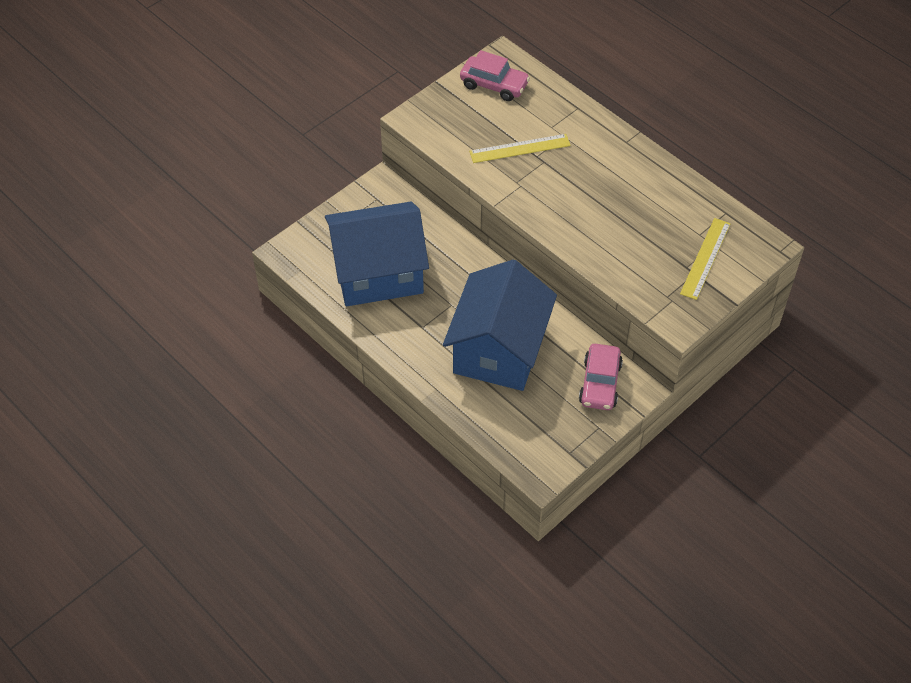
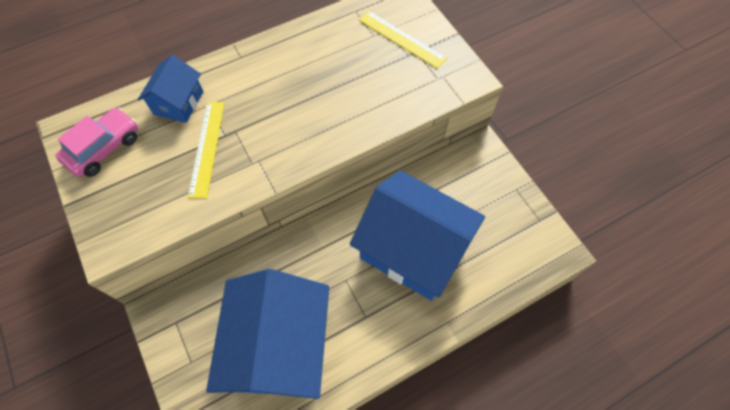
camera: 75 degrees left, 10 degrees up
pink car [579,344,623,410] -> none
none -> blue house [138,55,203,123]

